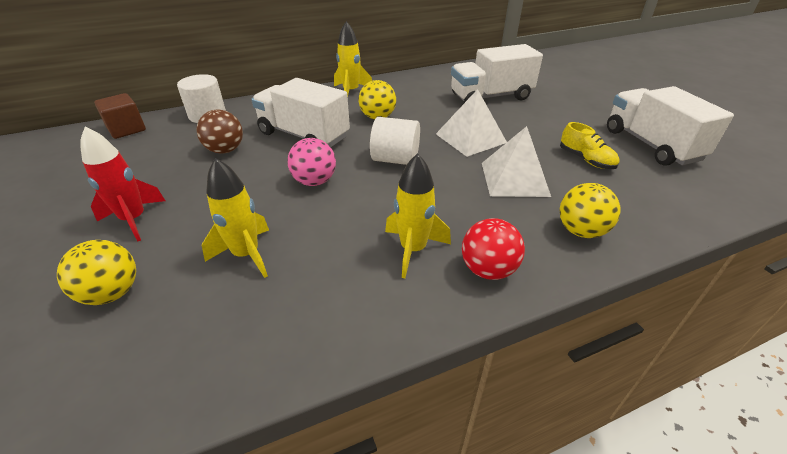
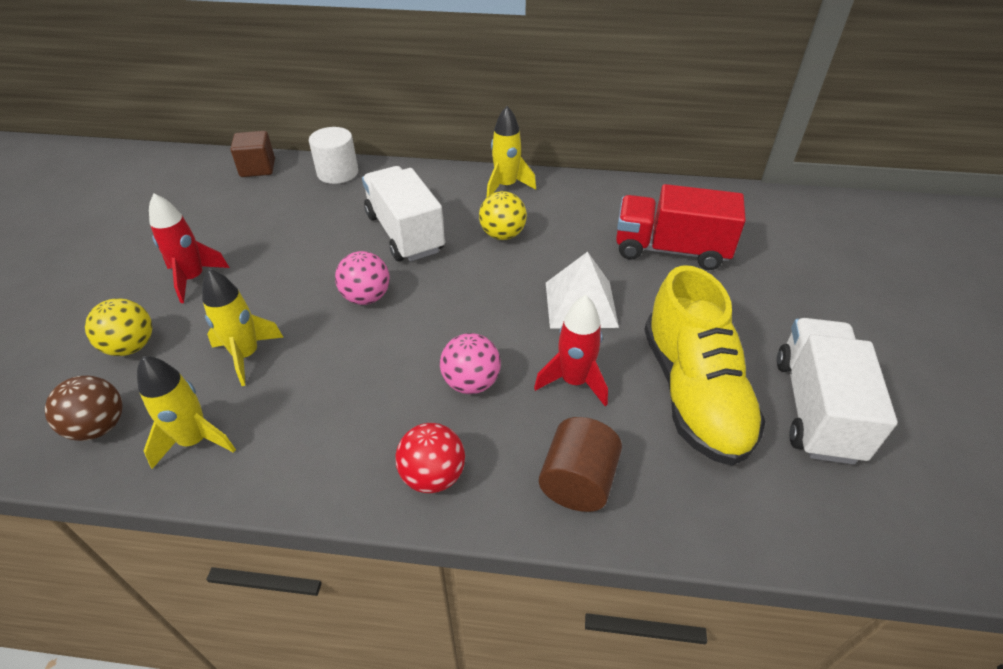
camera: 30 degrees right, 5 degrees up
brown ball [197,110,243,154] -> brown ball moved to [45,376,123,441]
white cylinder [370,117,420,165] -> none
yellow rocket [385,153,451,278] -> yellow rocket moved to [137,356,236,469]
white truck [451,44,543,102] -> red truck [616,184,746,270]
white pyramid [482,126,551,197] -> red rocket [534,295,608,406]
yellow ball [559,183,620,238] -> brown cylinder [539,417,622,512]
yellow shoe [560,122,620,169] -> yellow shoe [644,265,766,466], size x2.23
none -> pink ball [440,333,501,394]

